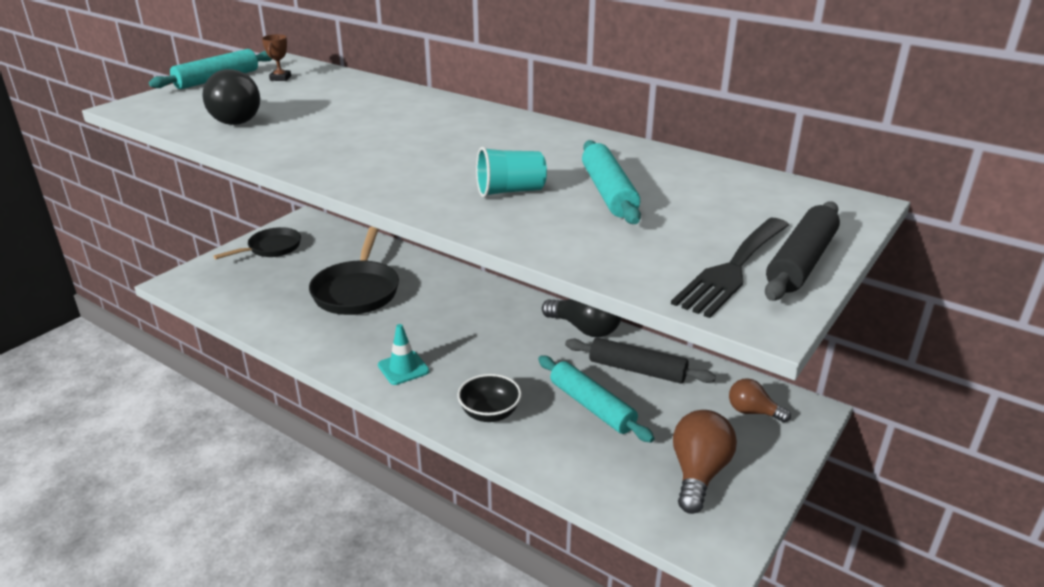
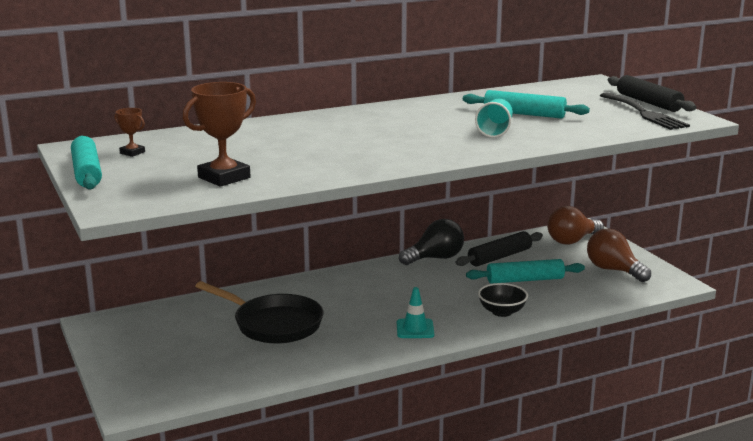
camera: 60 degrees left, 10 degrees down
black light bulb [202,69,260,125] -> brown trophy [183,82,256,187]
black pan [214,227,301,259] -> none
brown light bulb [729,378,791,422] -> brown light bulb [547,206,604,245], size x1.61

